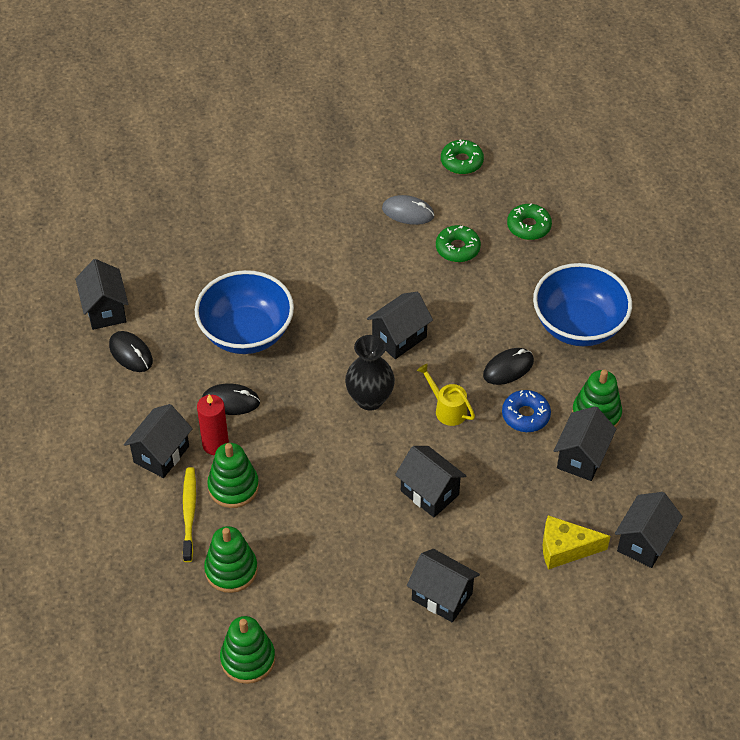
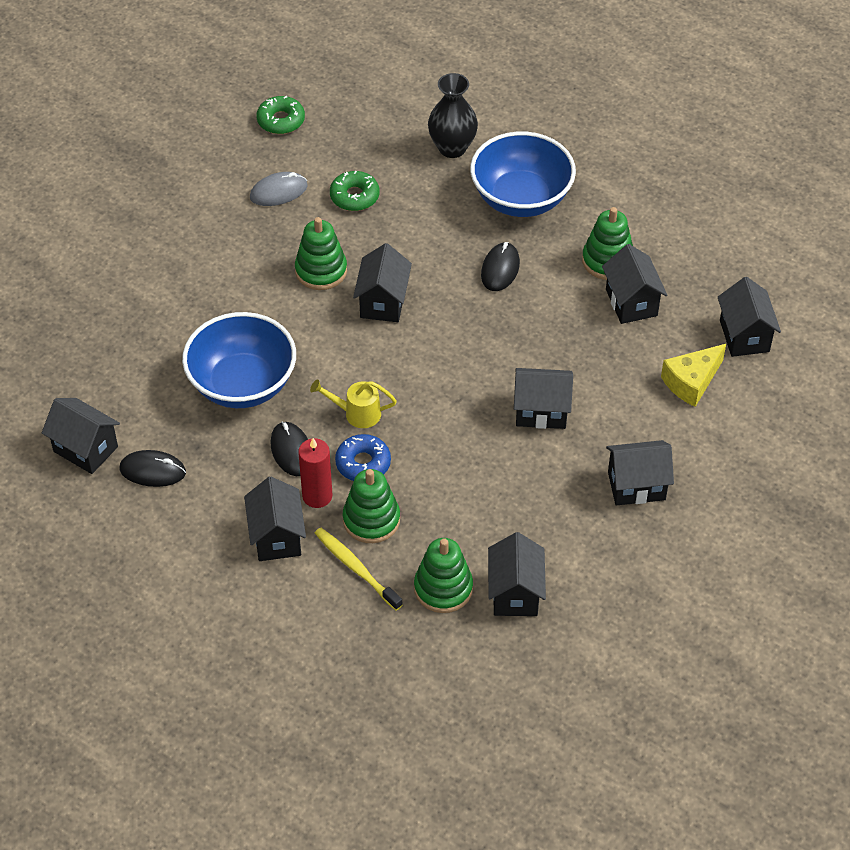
camera: 40 degrees left, 0 degrees up
black mouse [202,384,260,415] -> black mouse turned 75 degrees counterclockwise [270,422,308,476]
green stacking toy [220,616,275,684] -> green stacking toy moved to [295,217,347,290]
black vase [345,335,395,411] -> black vase moved to [428,73,478,158]
yellow watering can [417,364,475,426] -> yellow watering can moved to [310,379,397,428]
blue donut [502,390,551,432] -> blue donut moved to [335,434,391,481]
green donut [507,203,552,240] -> none
none -> black house [488,532,546,616]

